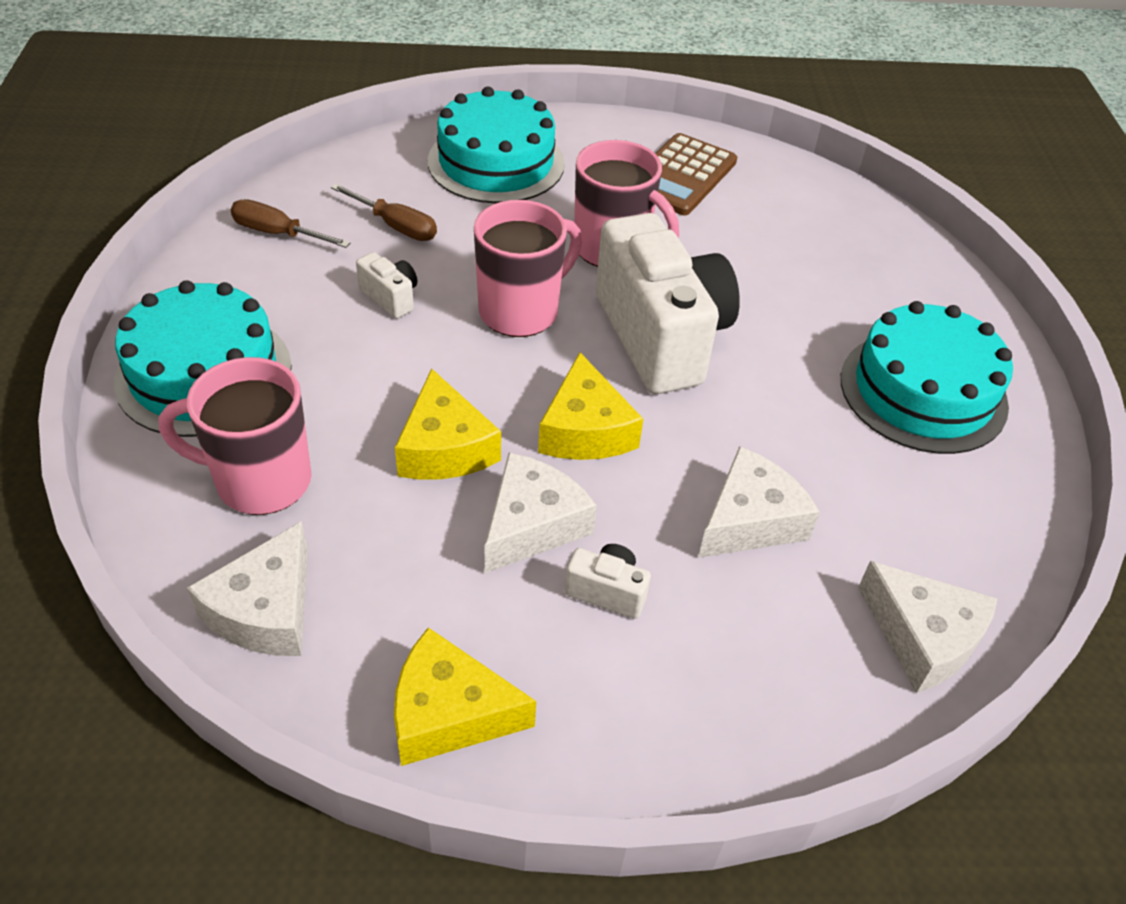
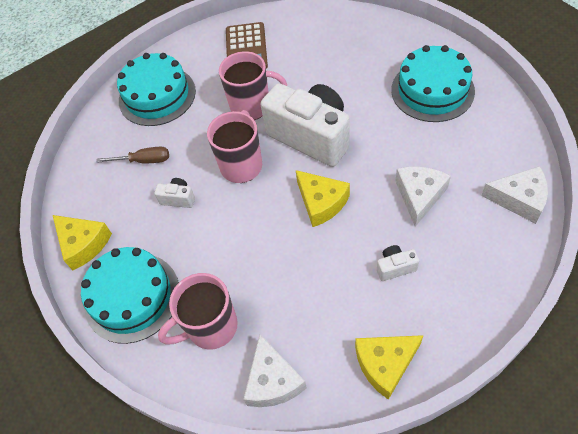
camera: 25 degrees left, 10 degrees up
brown screwdriver [230,199,350,248] -> none
yellow cheese [395,368,501,480] -> yellow cheese moved to [53,215,112,270]
white cheese [485,453,597,573] -> none

